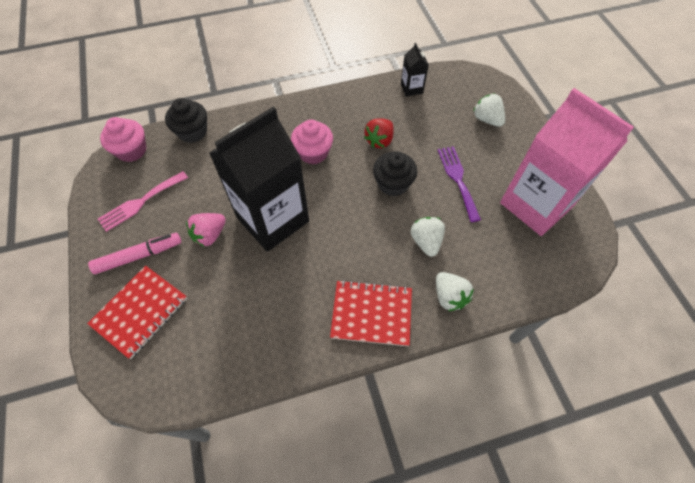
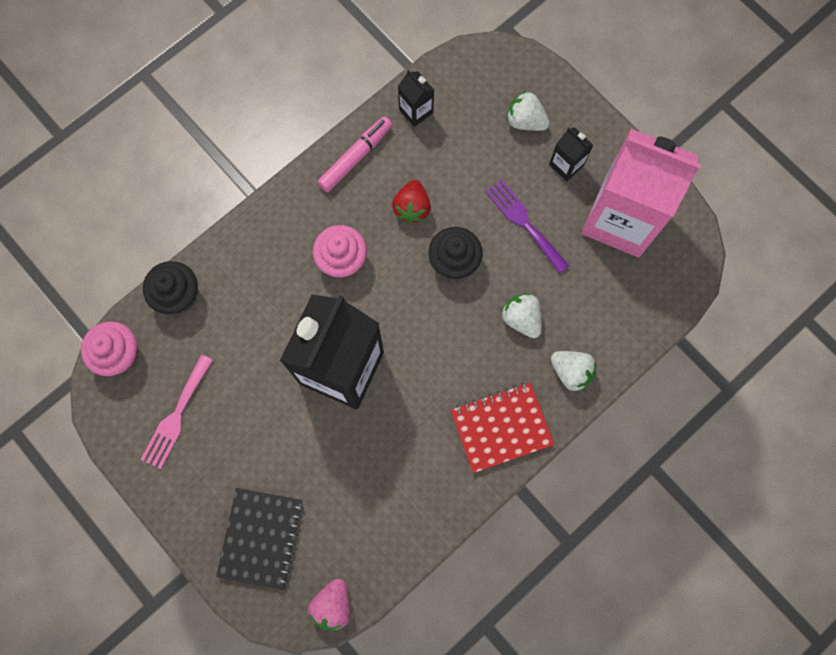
camera: 25 degrees left, 15 degrees up
red notebook [87,266,187,359] -> black notebook [216,488,304,590]
pink marker [88,233,181,274] -> pink marker moved to [318,116,392,192]
pink strawberry [186,213,226,247] -> pink strawberry moved to [308,579,350,630]
none -> black carton [549,127,593,181]

